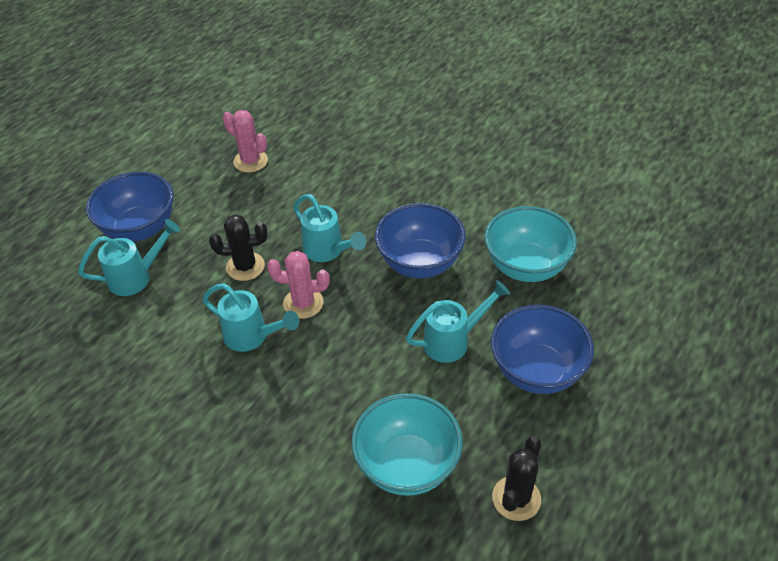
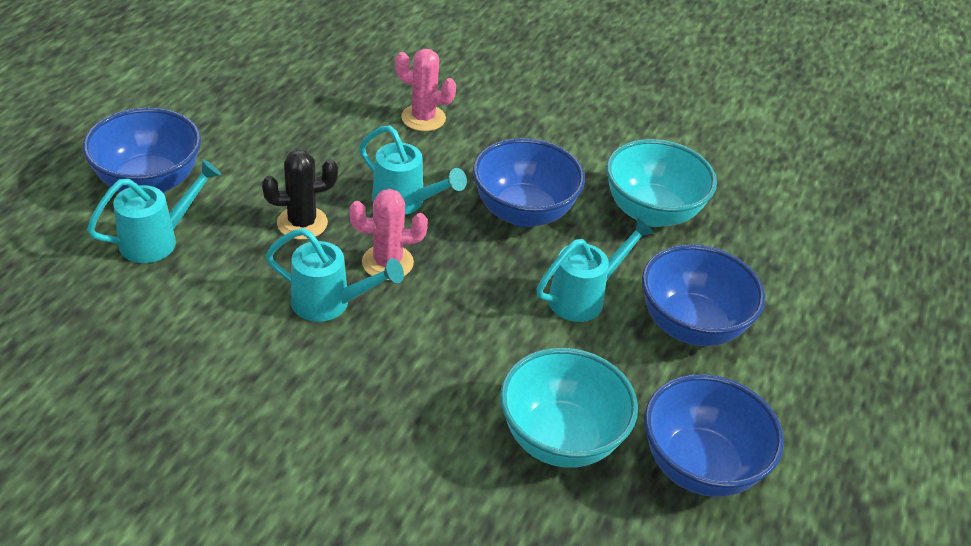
camera: 15 degrees left, 5 degrees down
pink cactus [223,110,268,173] -> pink cactus moved to [395,49,456,131]
black cactus [492,436,541,521] -> blue bowl [645,374,784,497]

